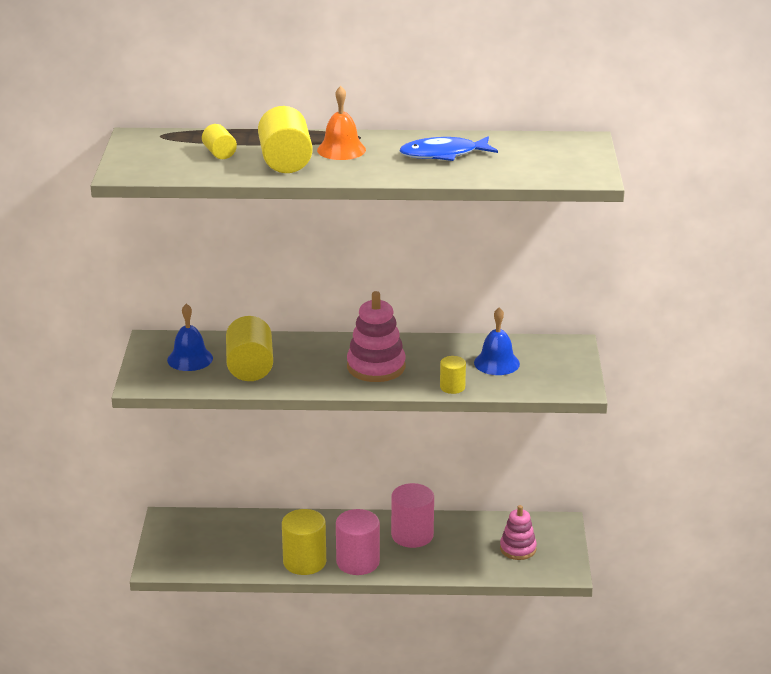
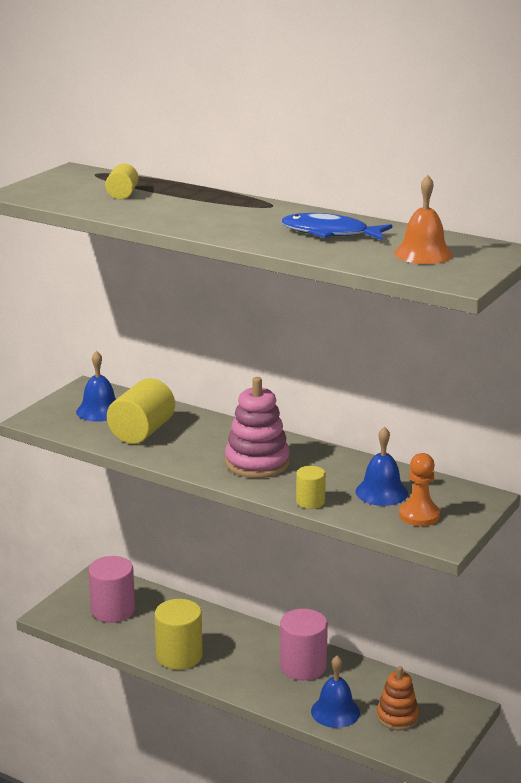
camera: 30 degrees right, 5 degrees down
yellow cylinder [258,106,313,173] -> none
orange bell [317,86,366,160] -> orange bell moved to [394,175,453,264]
pink cylinder [336,509,380,575] -> pink cylinder moved to [88,556,135,623]
pink stacking toy [500,505,537,560] -> orange stacking toy [377,666,419,730]
none -> blue bell [311,656,360,728]
none -> orange pawn [399,453,440,526]

